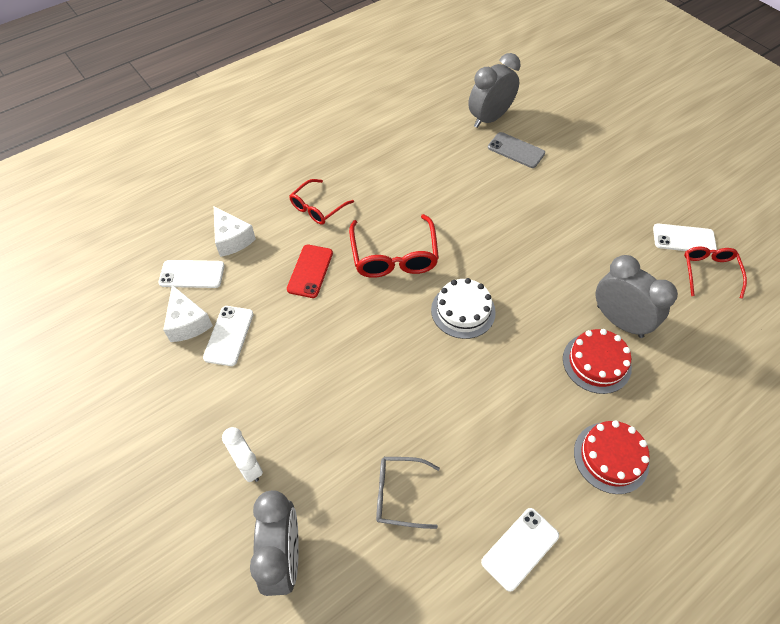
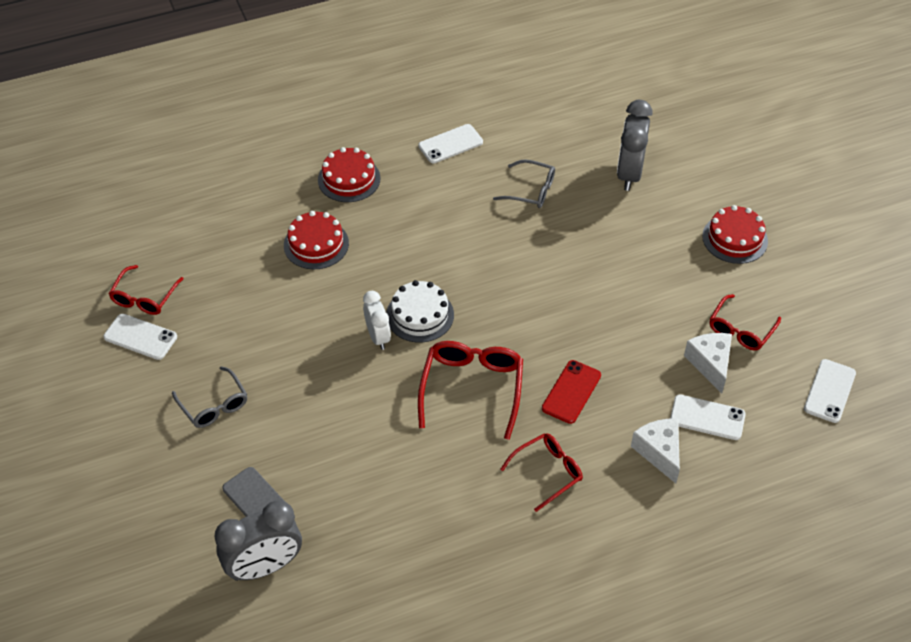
camera: 165 degrees left, 5 degrees down
white phone [203,306,253,366] -> white phone moved to [804,359,856,423]
white clock [222,427,263,482] -> white clock moved to [363,291,391,350]
grey clock [596,255,678,338] -> none
none -> grey glasses [172,366,247,428]
none -> red cake [702,205,768,264]
none -> red glasses [710,294,781,351]

